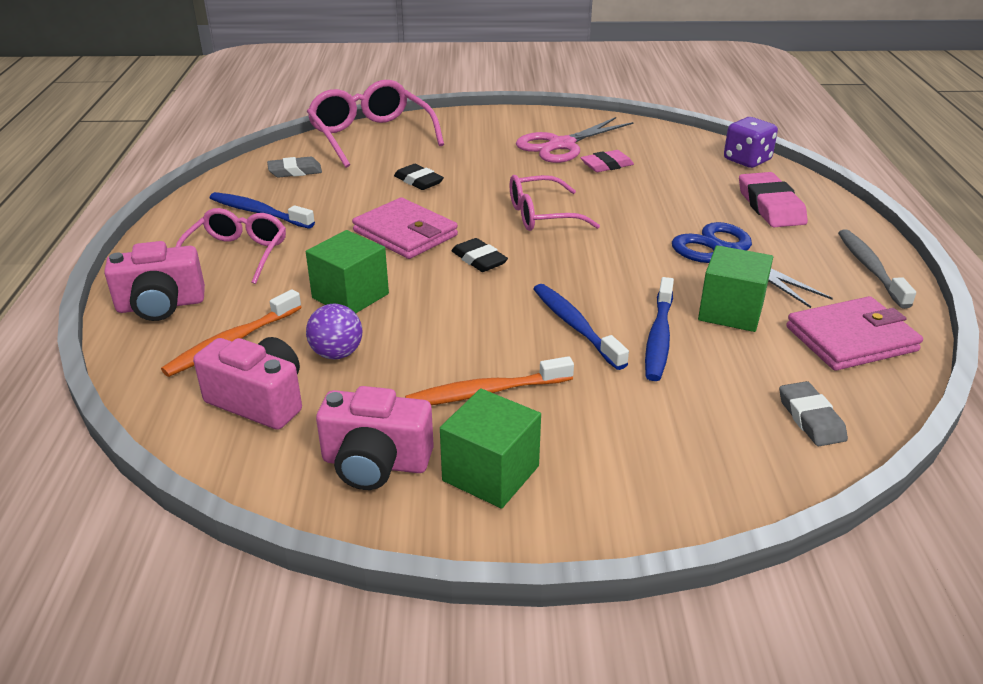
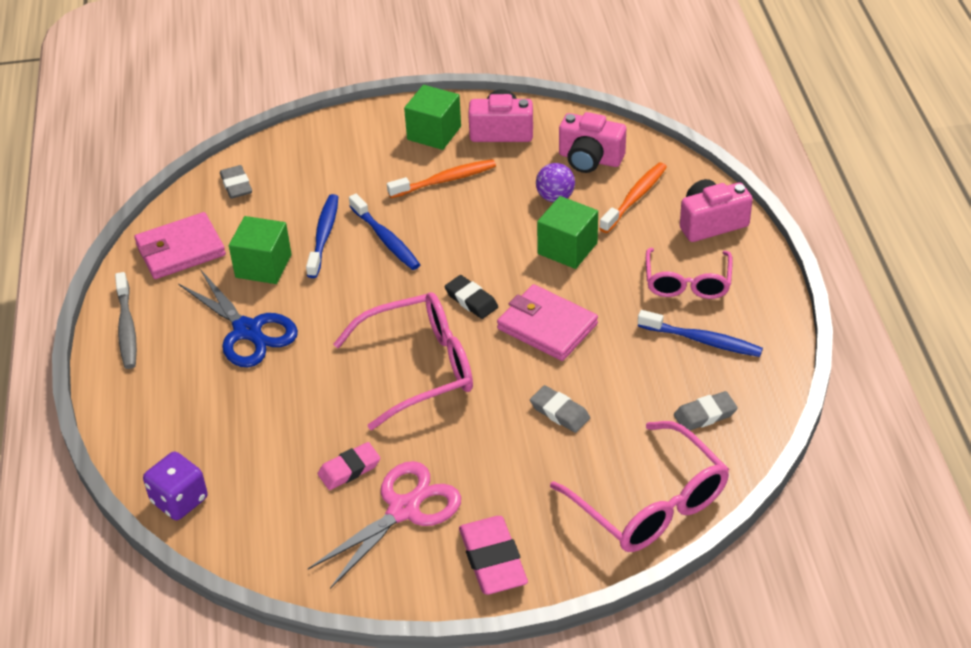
camera: 175 degrees right, 10 degrees up
black eraser [394,164,444,190] -> grey eraser [530,385,590,433]
pink glasses [510,175,600,231] -> pink glasses [333,292,473,430], size x1.51
pink eraser [739,172,808,227] -> pink eraser moved to [459,516,528,595]

